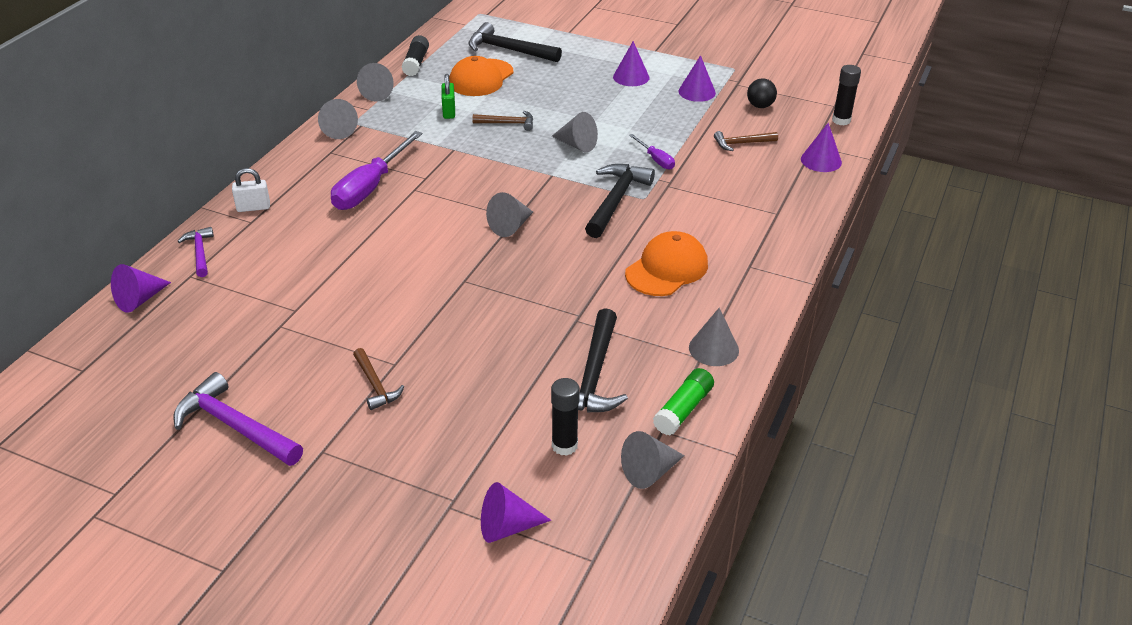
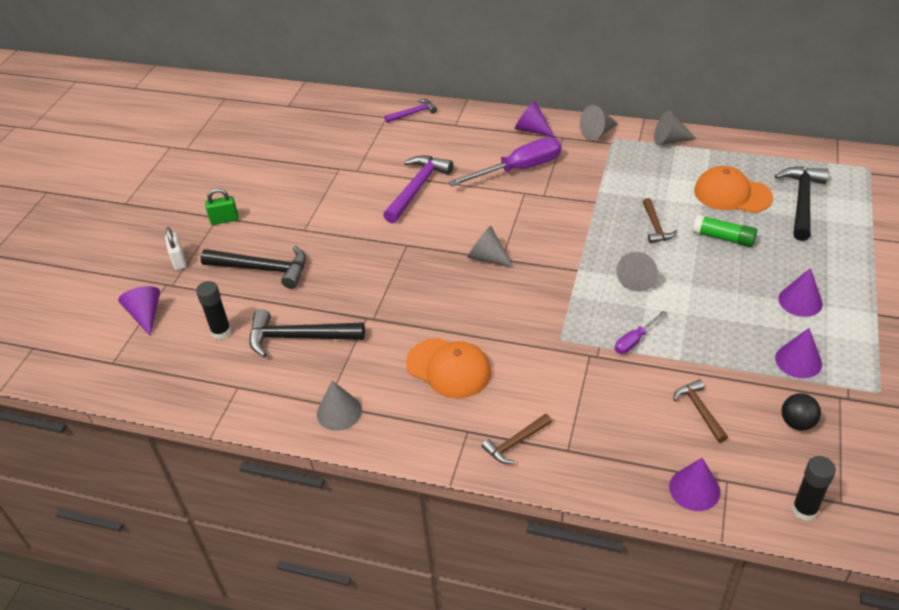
camera: 85 degrees right, 5 degrees up
purple cone [111,264,171,313] -> purple cone moved to [515,101,555,137]
purple hammer [173,372,303,466] -> purple hammer moved to [383,156,453,223]
white padlock [232,168,270,212] -> white padlock moved to [165,227,186,270]
purple screwdriver [331,131,423,210] -> purple screwdriver turned 135 degrees clockwise [448,137,561,187]
brown hammer [353,348,404,410] -> brown hammer moved to [482,413,552,464]
black glue stick [402,35,429,76] -> none
green padlock [442,74,455,119] -> green padlock moved to [205,188,239,225]
black hammer [585,164,655,238] -> black hammer moved to [200,245,306,289]
grey cone [621,431,685,489] -> none
green glue stick [653,368,714,435] -> green glue stick moved to [693,215,757,247]

